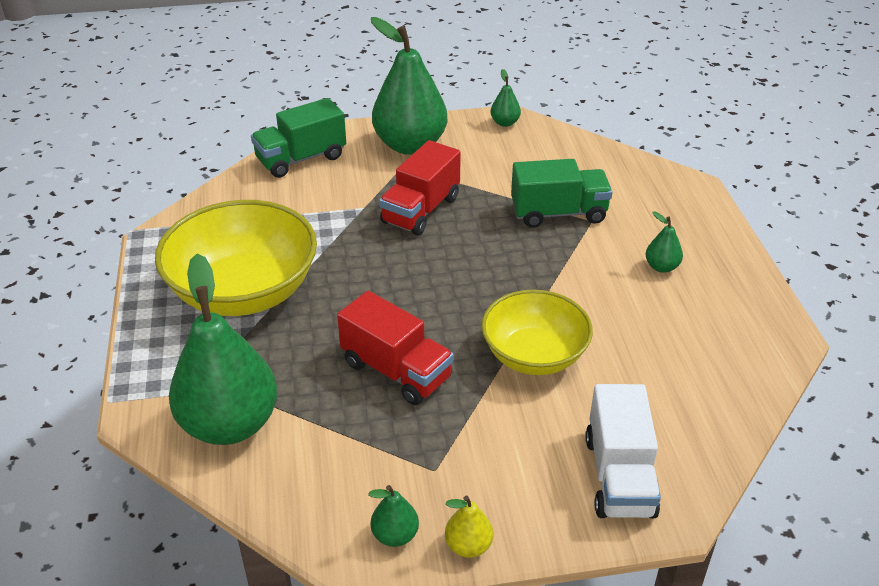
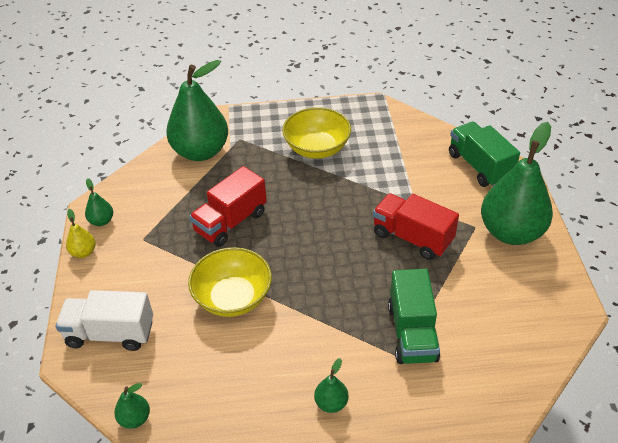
camera: 95 degrees right, 5 degrees up
yellow bowl [155,200,317,316] -> yellow bowl [282,107,351,159], size x0.65
green pear [491,69,521,127] -> green pear moved to [114,383,150,429]

